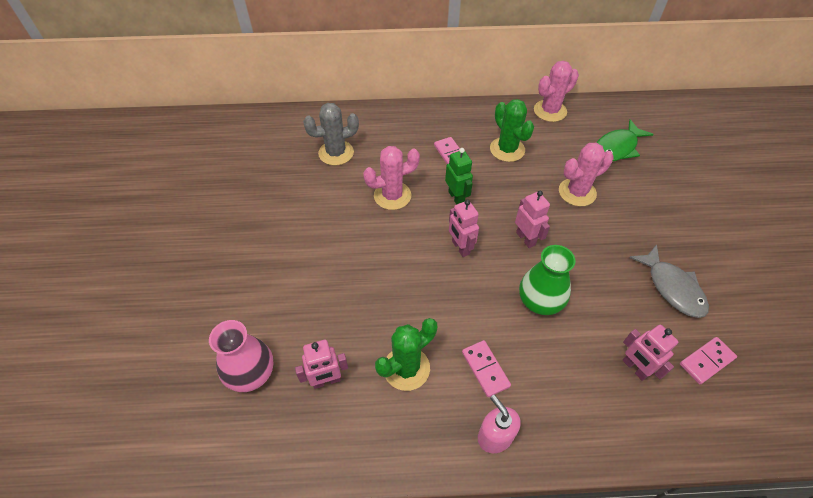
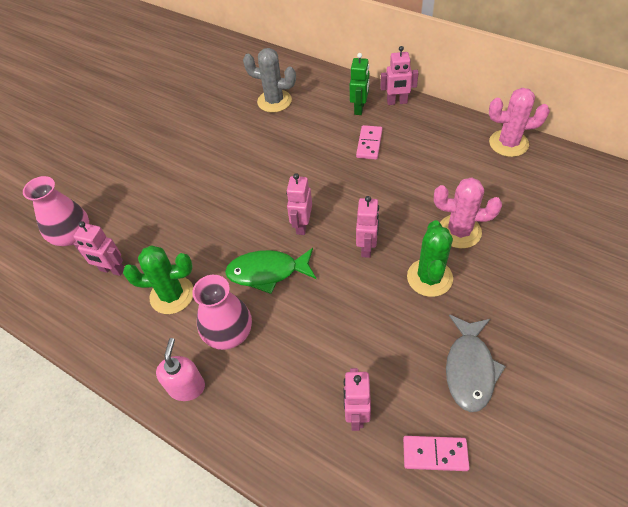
camera: 40 degrees right, 0 degrees up
pink cactus [363,146,420,210] -> none
green robot [445,148,473,205] -> green robot moved to [350,53,369,115]
pink domino [462,340,511,397] -> pink vase [192,275,252,350]
green cactus [490,99,534,162] -> green cactus moved to [407,220,453,297]
green vase [519,245,576,315] -> none
green fish [596,119,653,161] -> green fish moved to [225,248,316,294]
none -> pink robot [380,46,418,105]

